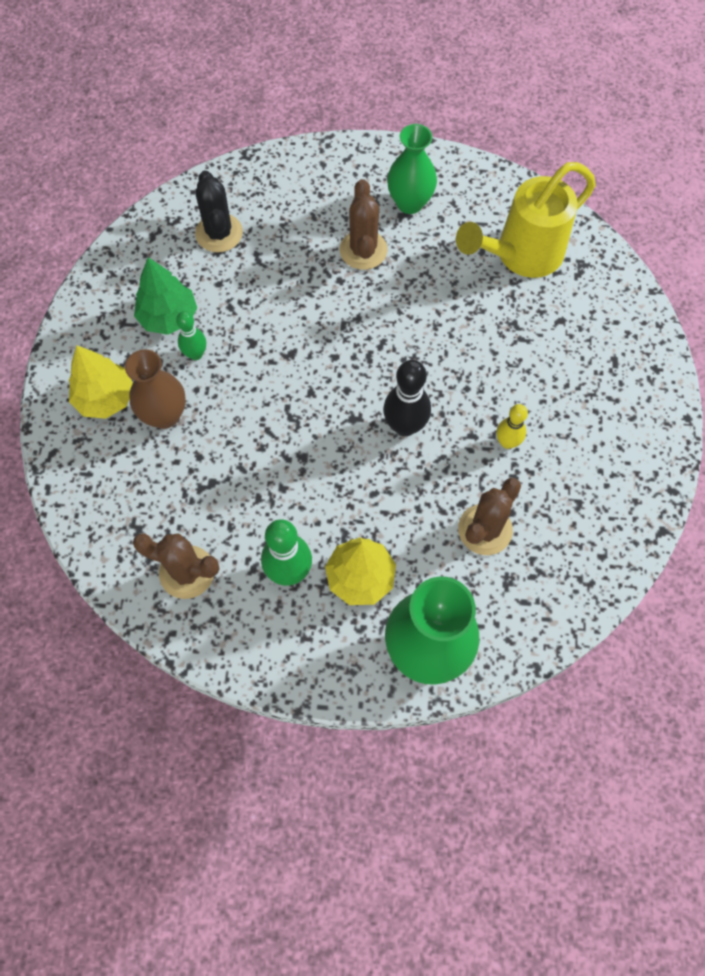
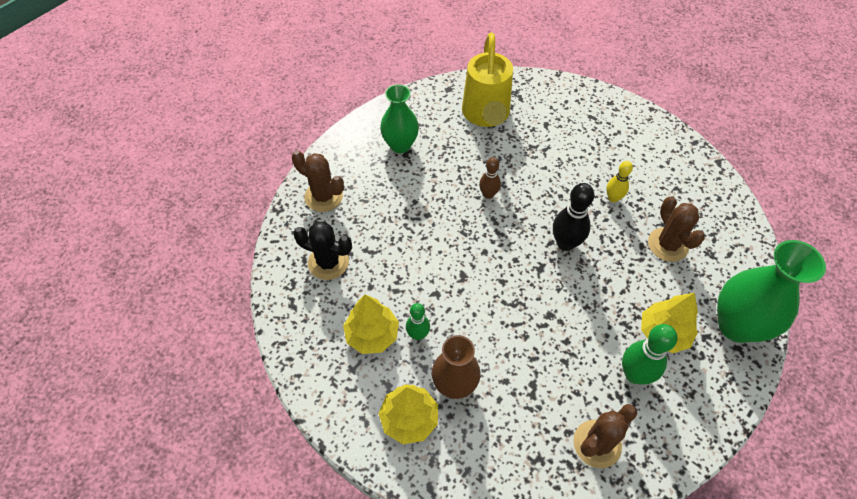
camera: 55 degrees left, 10 degrees down
green tree [134,257,197,335] -> yellow tree [343,295,399,354]
brown cactus [340,179,388,270] -> brown cactus moved to [292,151,344,212]
none -> brown bowling pin [479,157,501,199]

